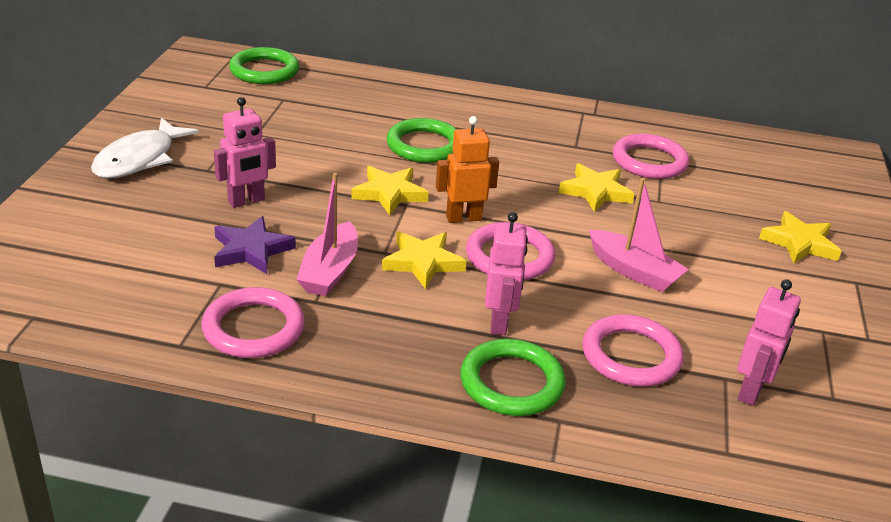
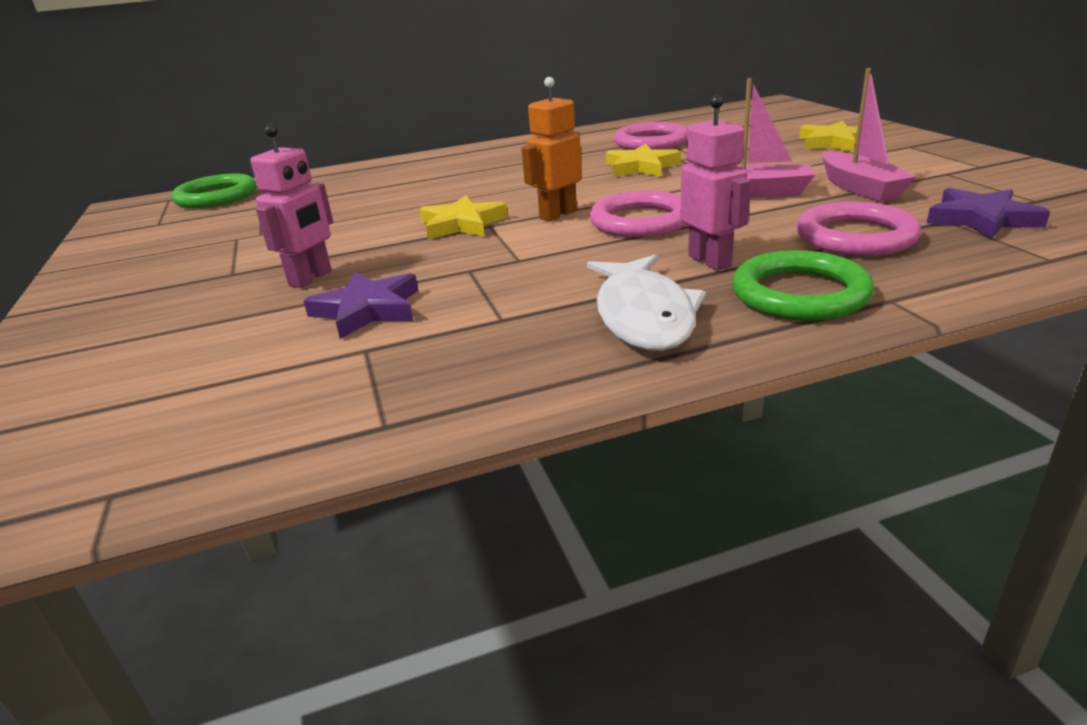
camera: 25 degrees left, 5 degrees down
white fish [91,118,199,178] -> white fish moved to [587,255,706,351]
pink ring [202,287,305,358] -> none
pink boat [296,173,358,296] -> pink boat moved to [822,68,917,202]
yellow star [382,231,467,289] -> none
green ring [386,118,457,163] -> none
pink robot [737,279,801,406] -> purple star [927,188,1050,239]

